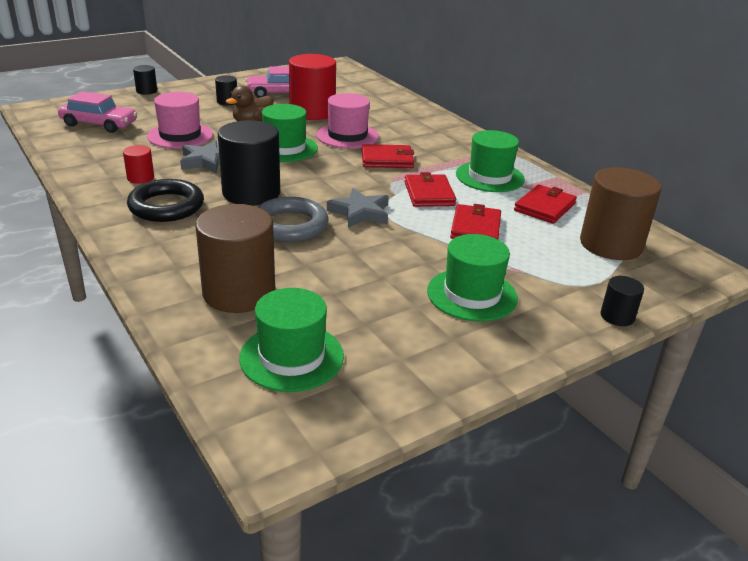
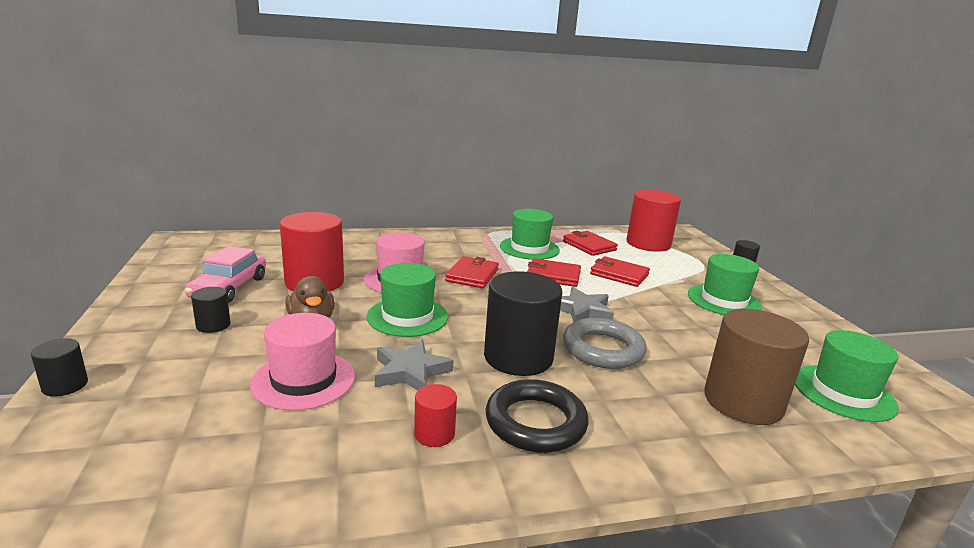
camera: 70 degrees left, 10 degrees down
pink car [58,91,137,133] -> none
brown cylinder [580,167,661,260] -> red cylinder [627,190,681,252]

